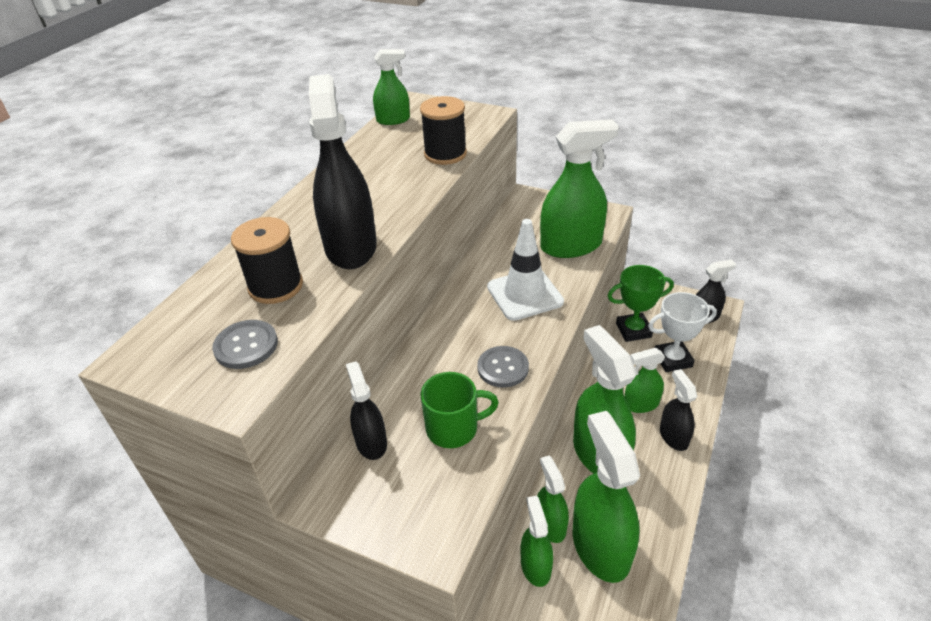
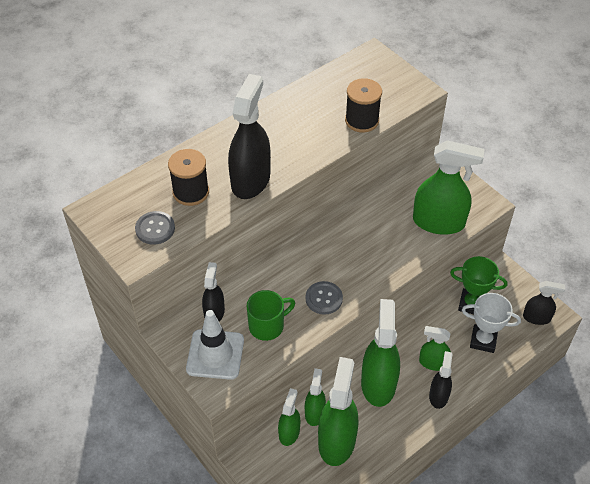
camera: 25 degrees right, 10 degrees up
green spray bottle [373,49,410,125] -> none
green mug [421,372,499,448] -> green mug turned 45 degrees counterclockwise [247,290,295,341]
white traffic cone [487,219,564,321] -> white traffic cone moved to [186,310,244,380]

